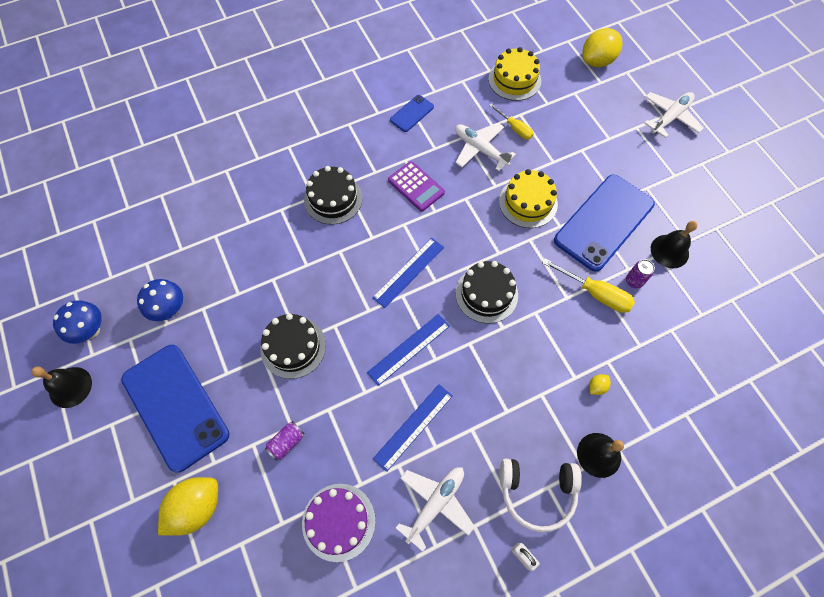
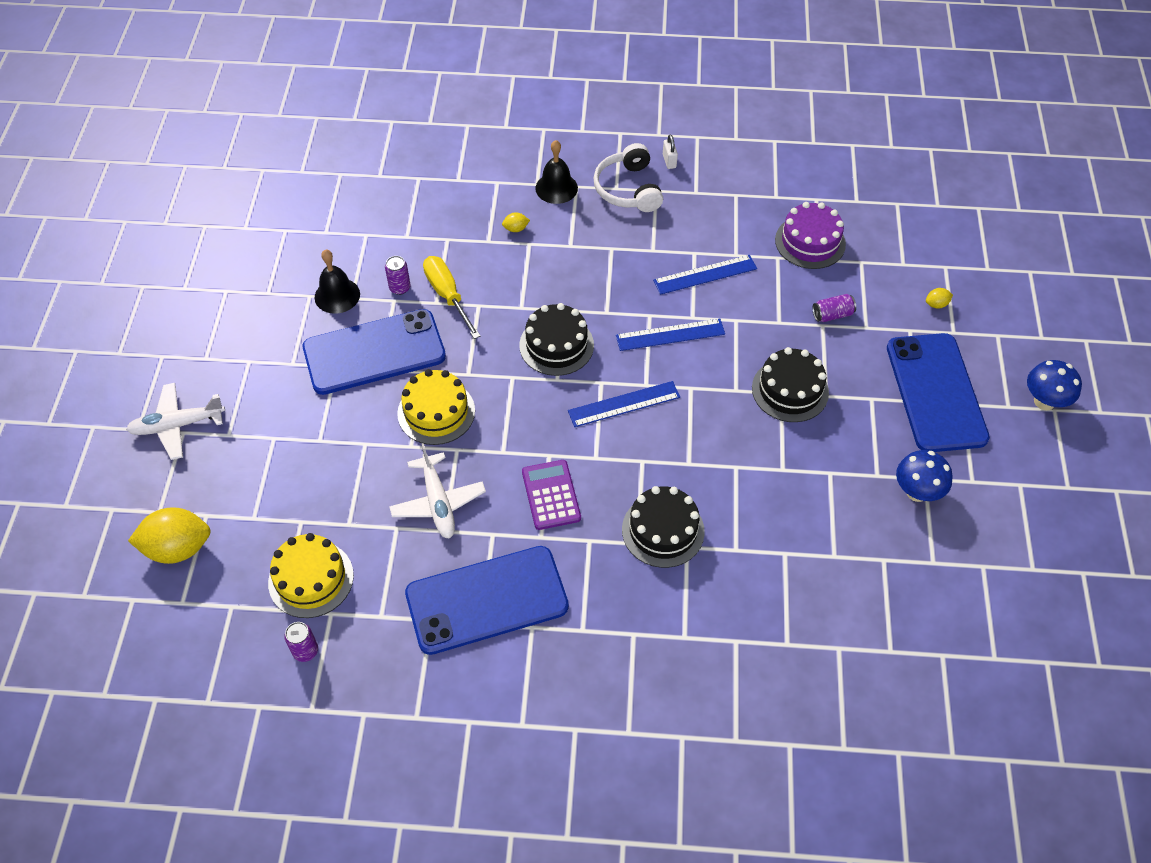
camera: 150 degrees left, 10 degrees down
black bell [31,367,92,408] -> none
blue mushroom [53,300,102,344] -> blue mushroom moved to [1027,360,1082,410]
yellow lemon [158,477,218,536] -> yellow lemon [926,288,953,309], size x0.43
blue phone [390,95,434,132] -> blue phone [405,546,569,655], size x2.19
white plane [396,467,475,552] -> none
yellow screwdriver [489,104,534,140] -> none
white headphones [500,459,582,532] -> white headphones turned 135 degrees counterclockwise [593,143,663,212]
none -> purple can [284,622,318,662]

